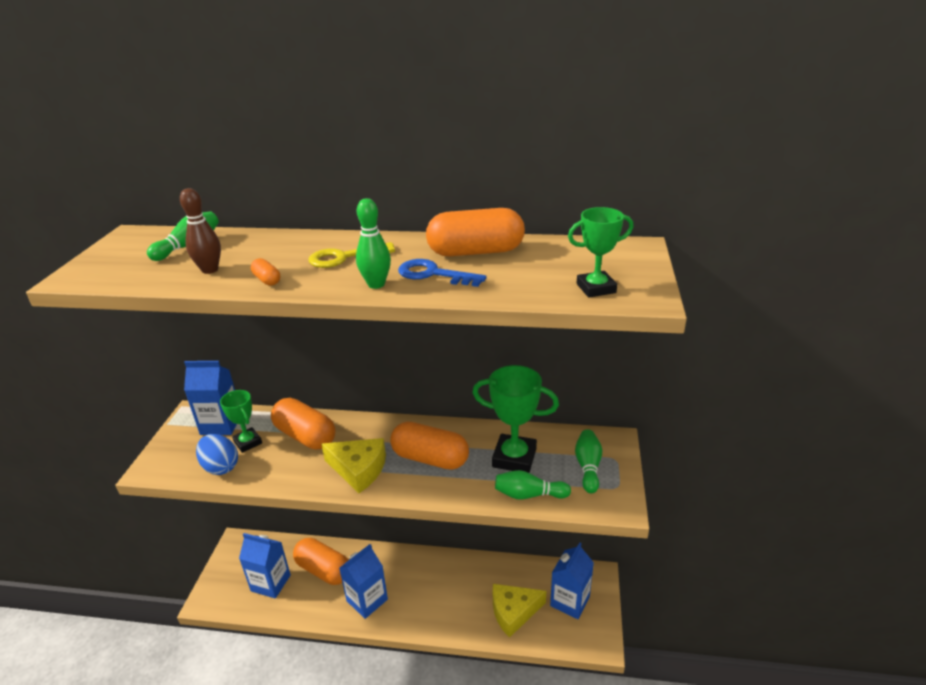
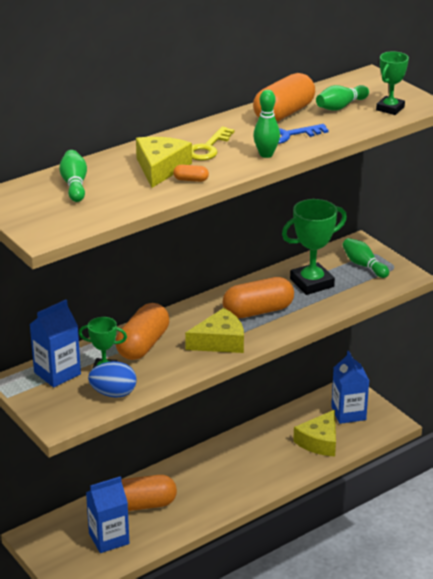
camera: 45 degrees left, 0 degrees up
brown bowling pin [180,188,221,274] -> none
orange capsule [271,398,335,450] -> orange capsule turned 60 degrees counterclockwise [116,303,169,360]
blue carton [339,544,388,619] -> none
green bowling pin [495,470,571,499] -> green bowling pin moved to [316,85,369,111]
none -> yellow cheese [136,137,192,188]

